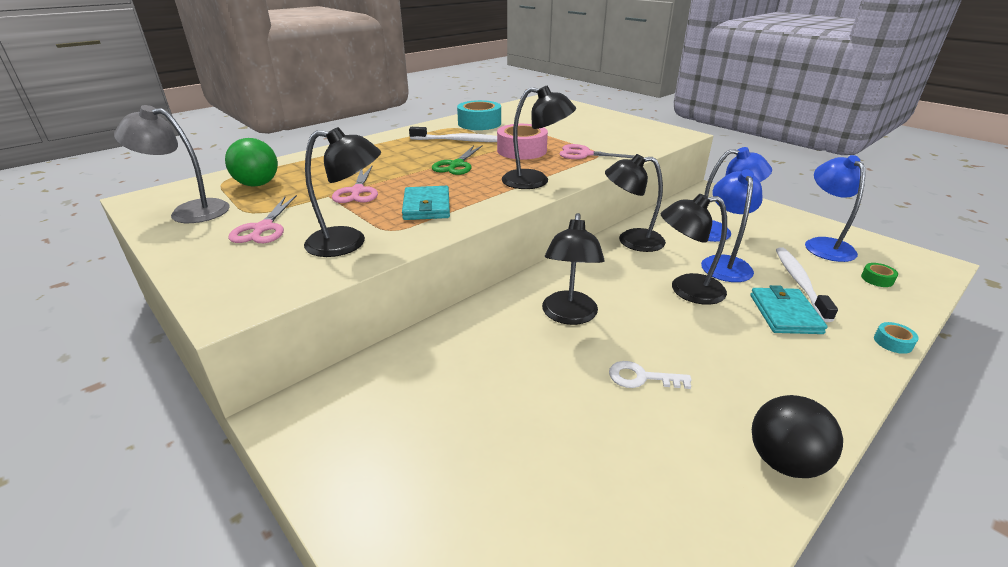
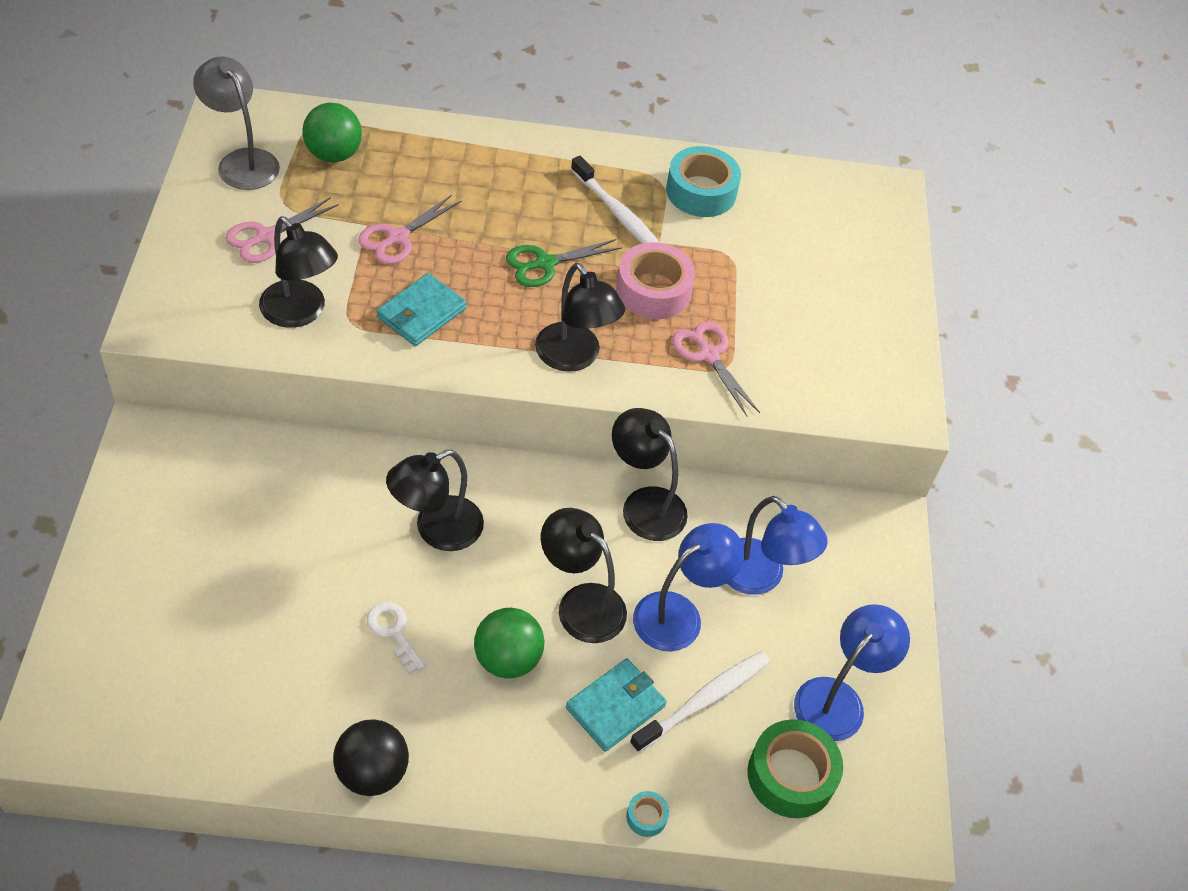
camera: 40 degrees right, 20 degrees up
green tape [861,263,898,287] -> green tape [747,719,843,818], size x2.23
none -> green ball [474,608,544,678]

